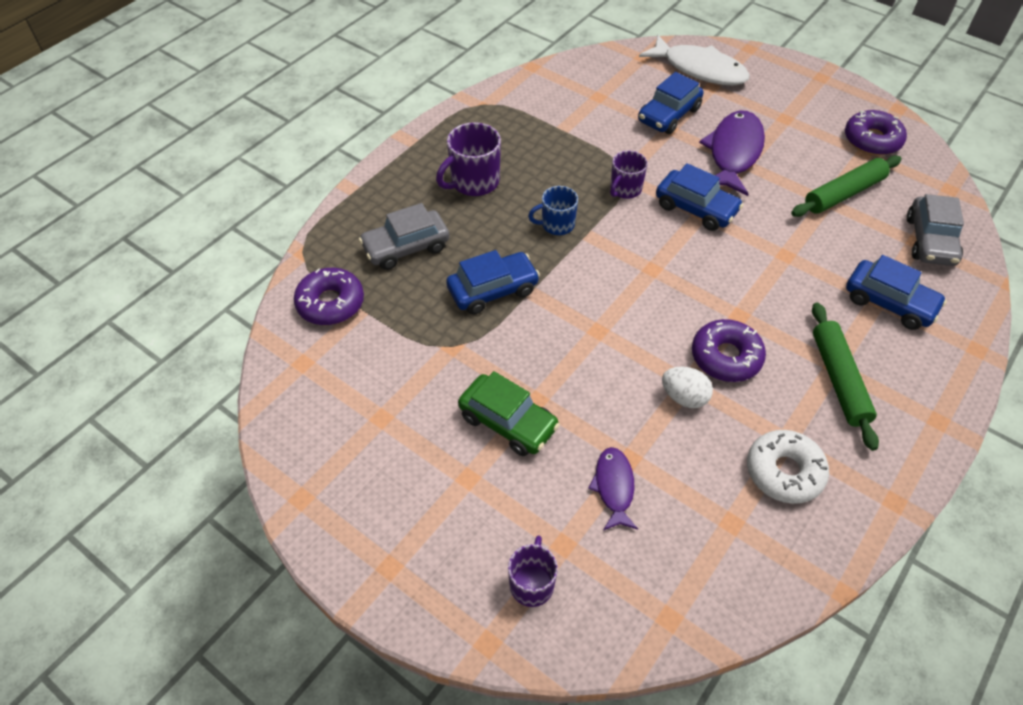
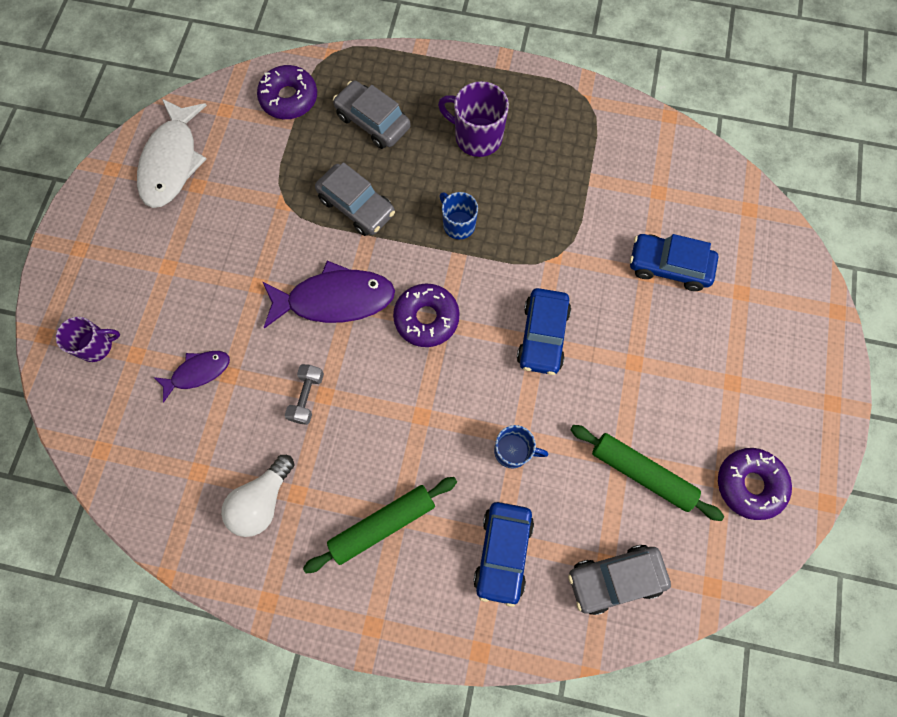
camera: 65 degrees right, 20 degrees up
blue car [446,250,540,315] -> grey car [315,162,395,236]
green car [458,371,560,456] -> none
purple mug [610,150,647,199] -> none
white fish [639,35,750,85] -> white fish moved to [137,99,207,208]
white egg [662,367,713,408] -> grey dumbbell [285,364,324,425]
purple donut [692,319,766,382] -> purple donut moved to [393,283,460,347]
purple fish [699,111,765,196] -> purple fish moved to [262,261,395,329]
white donut [747,430,829,504] -> white light bulb [221,455,294,537]
none -> blue mug [494,425,548,469]

